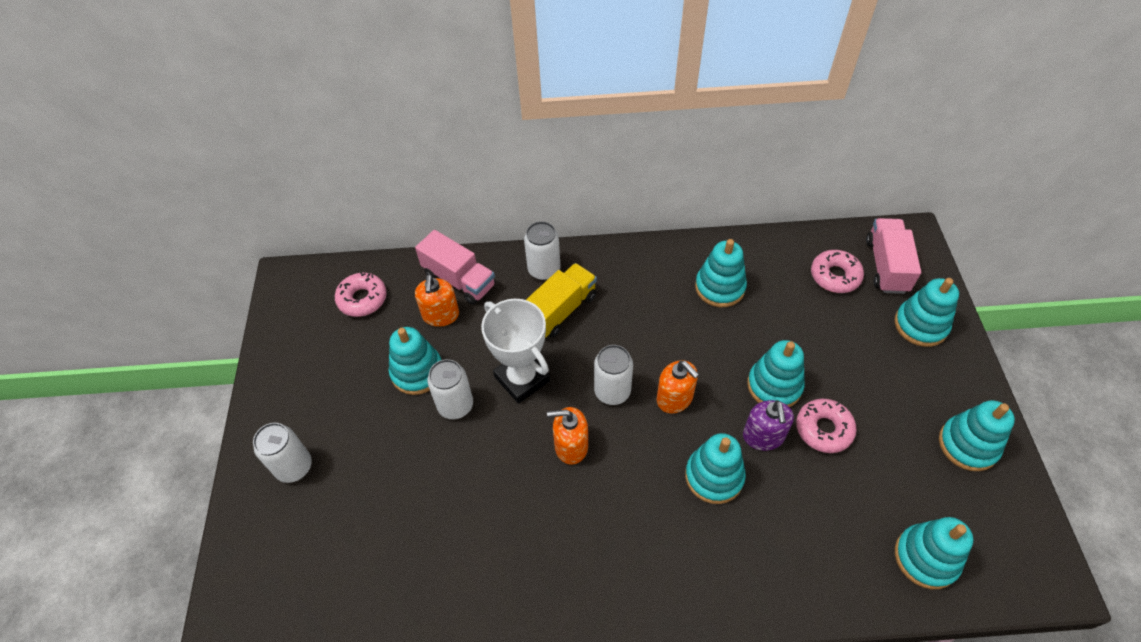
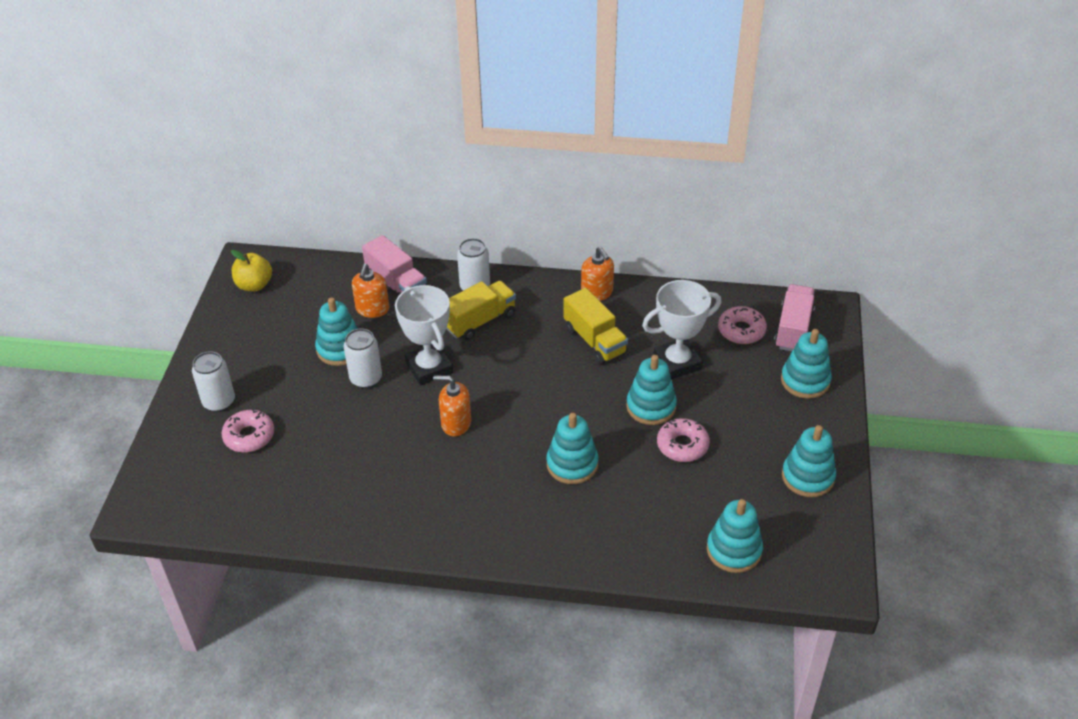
camera: 10 degrees right, 10 degrees down
pink donut [335,273,387,317] -> pink donut moved to [222,409,274,453]
white can [594,345,633,405] -> none
orange soap dispenser [657,360,699,414] -> orange soap dispenser moved to [581,247,614,301]
turquoise stacking toy [695,239,747,307] -> none
purple soap dispenser [743,400,794,451] -> none
none -> yellow apple [231,250,272,291]
none -> yellow truck [564,288,628,364]
none -> white trophy [642,280,721,379]

